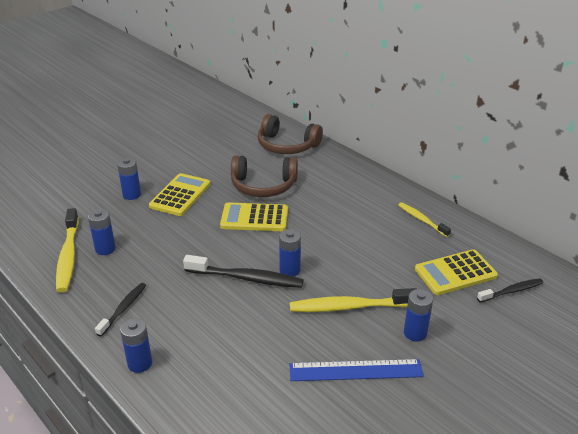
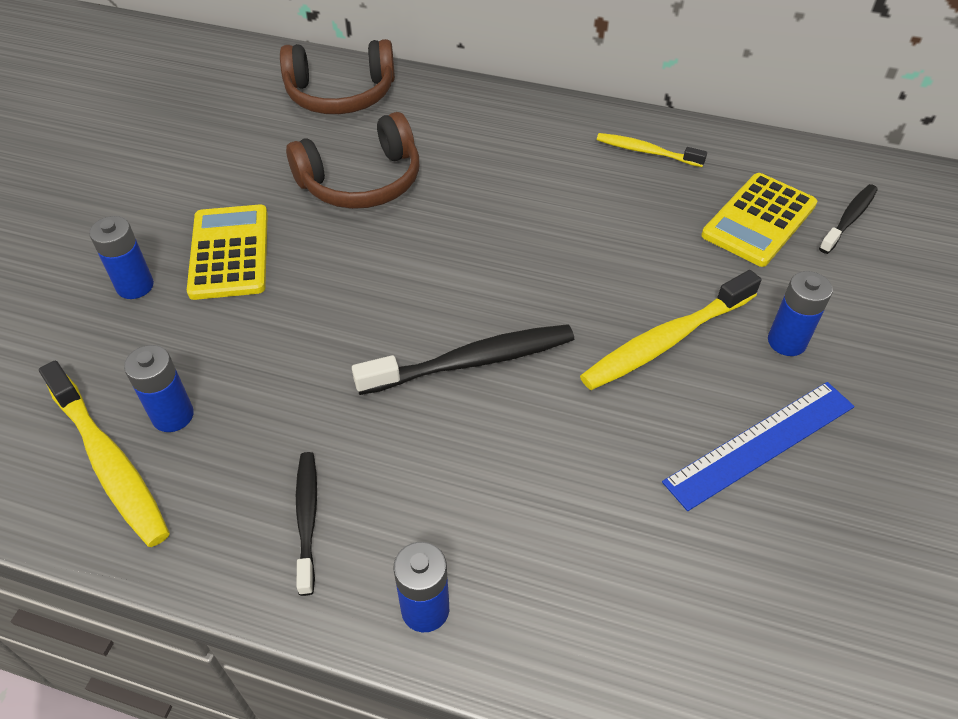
camera: 30 degrees left, 15 degrees up
yellow calculator [220,202,288,231] -> none
blue battery [279,229,301,276] -> none

